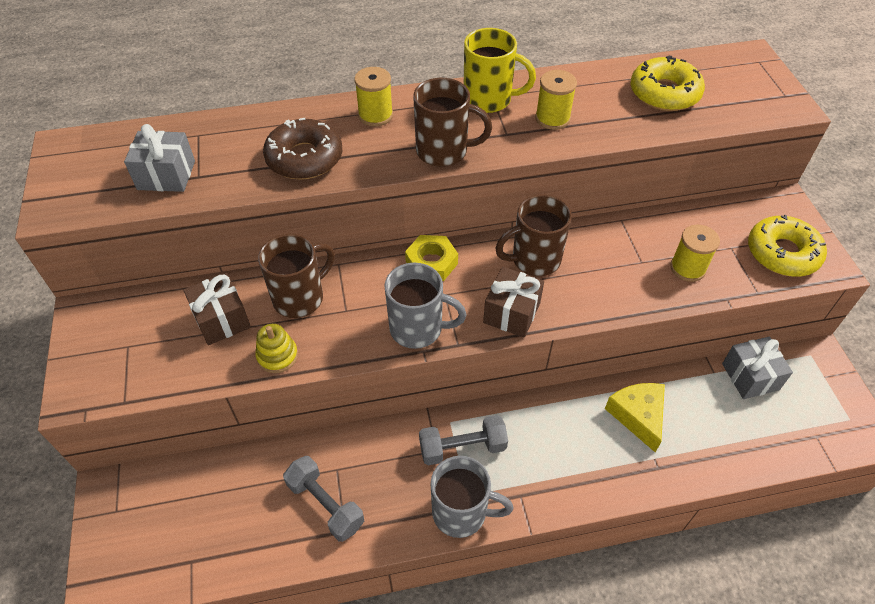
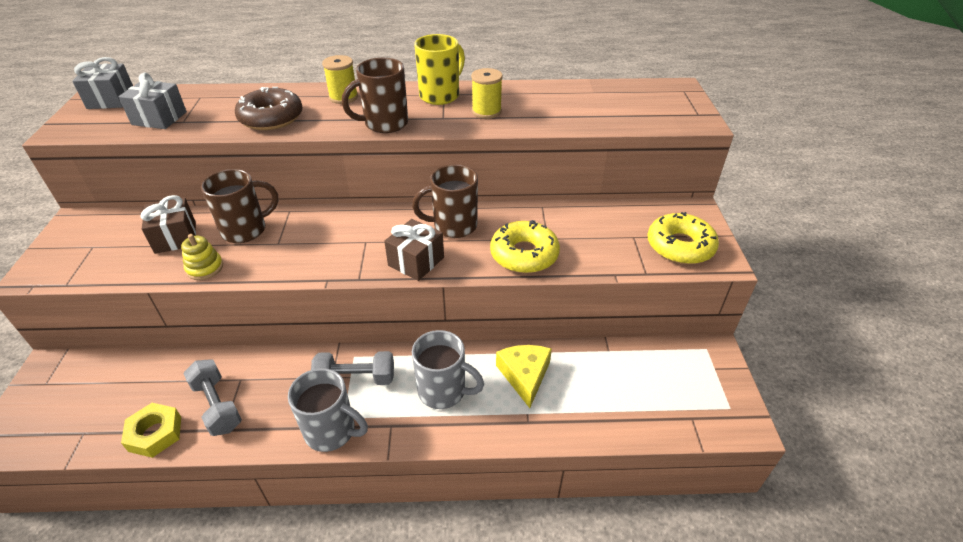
camera: 10 degrees right, 10 degrees down
grey mug [384,263,467,349] -> grey mug moved to [412,330,484,409]
yellow nut [405,235,458,281] -> yellow nut moved to [121,403,181,458]
brown mug [413,78,492,167] -> brown mug turned 135 degrees clockwise [342,58,408,133]
yellow mug [464,28,536,113] -> yellow mug turned 75 degrees counterclockwise [414,34,465,105]
yellow donut [631,55,705,111] -> yellow donut moved to [490,220,560,273]
yellow spool [670,225,720,282] -> none
grey gift [722,337,793,399] -> grey gift moved to [72,57,133,109]

